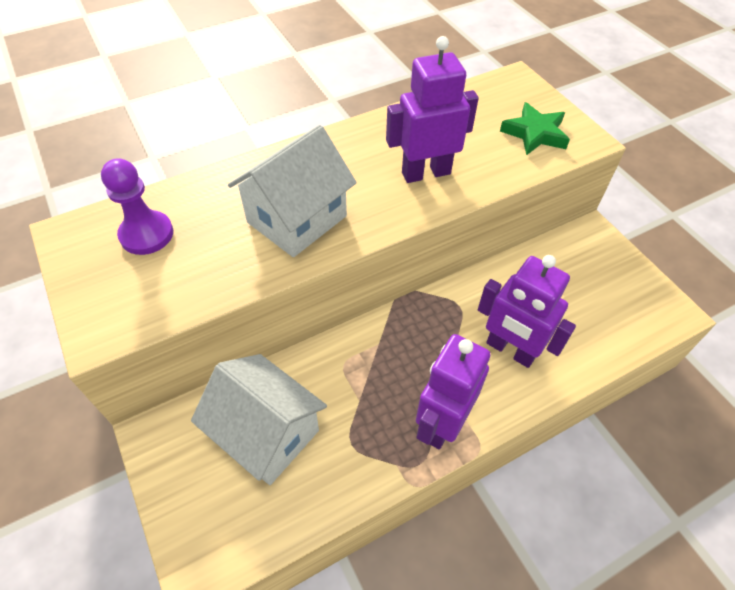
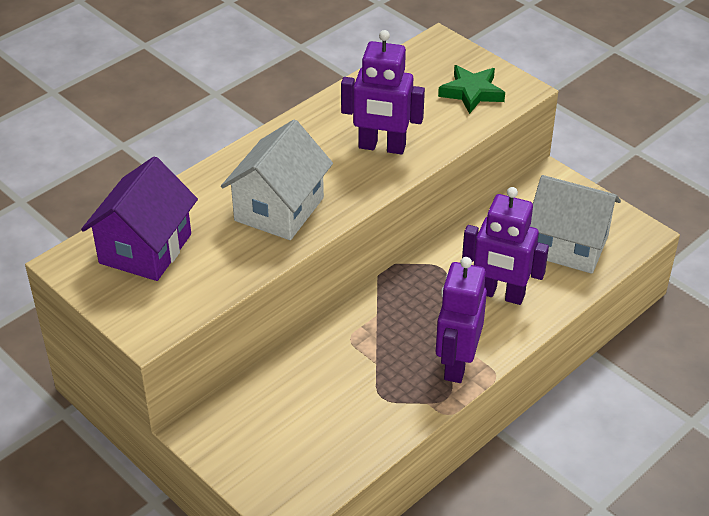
camera: 15 degrees left, 10 degrees down
purple pawn [101,158,173,255] -> purple house [81,156,198,281]
white house [191,354,327,485] -> white house moved to [530,175,621,274]
purple robot [386,36,479,183] -> purple robot turned 135 degrees counterclockwise [341,30,425,155]

